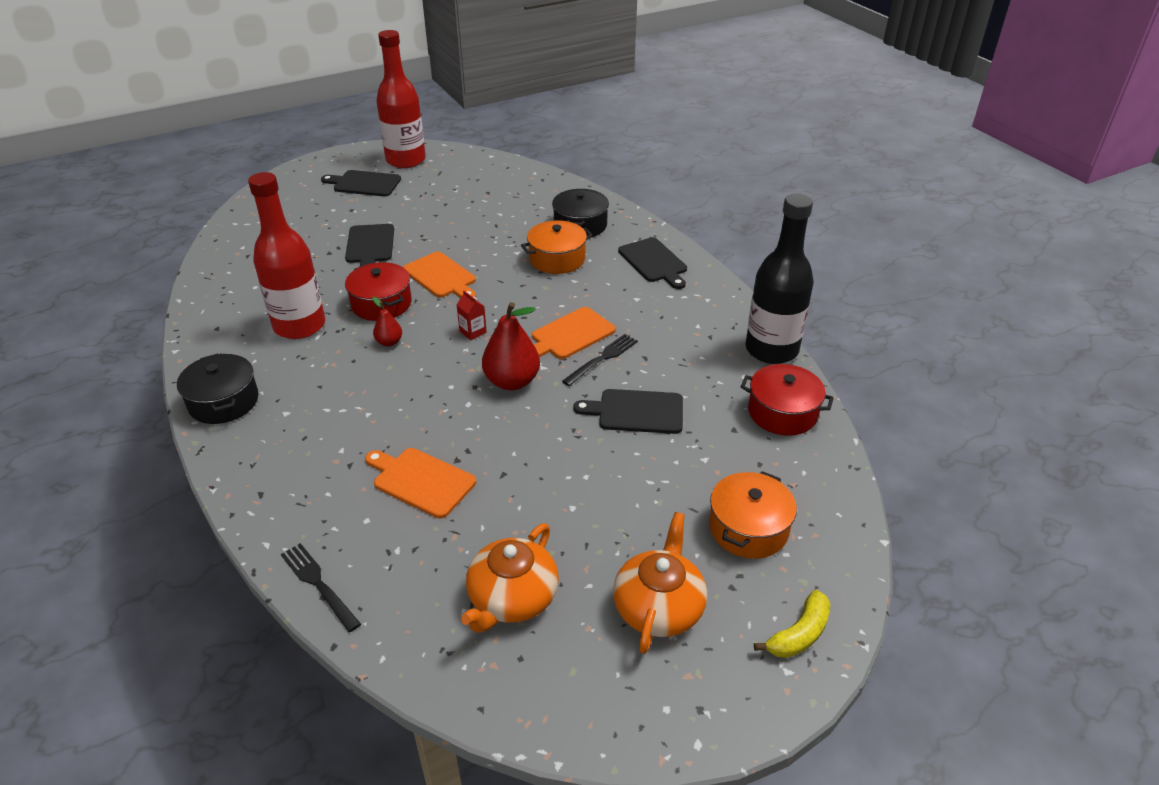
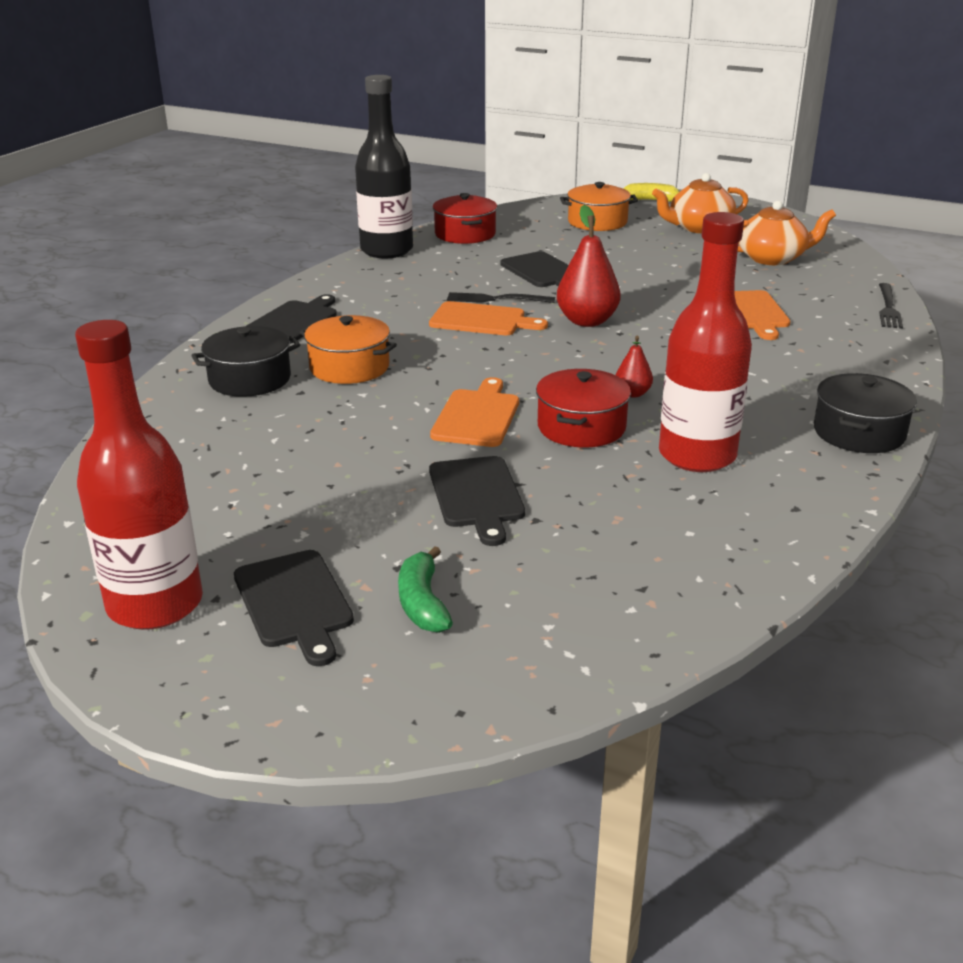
camera: 125 degrees left, 10 degrees down
black cutting board [345,224,394,267] -> black cutting board turned 120 degrees clockwise [429,456,525,546]
red carton [457,291,487,340] -> none
none -> green banana [398,546,453,633]

